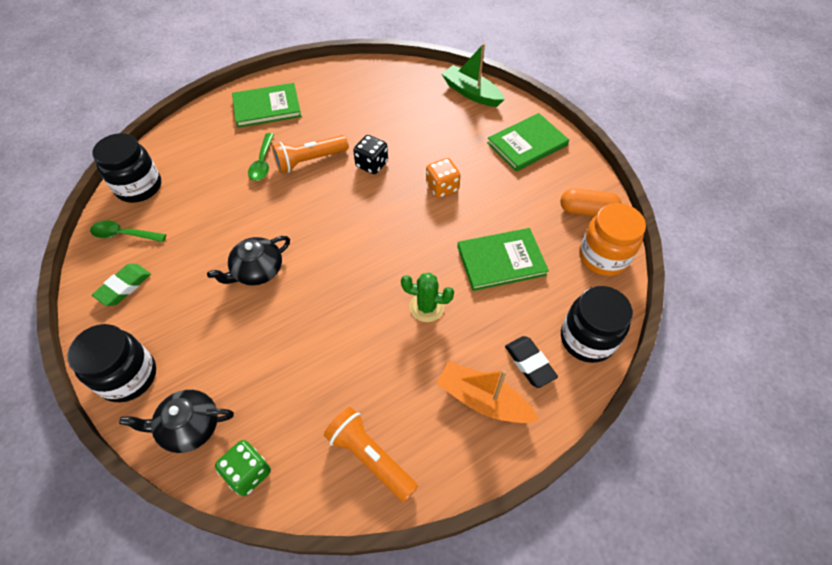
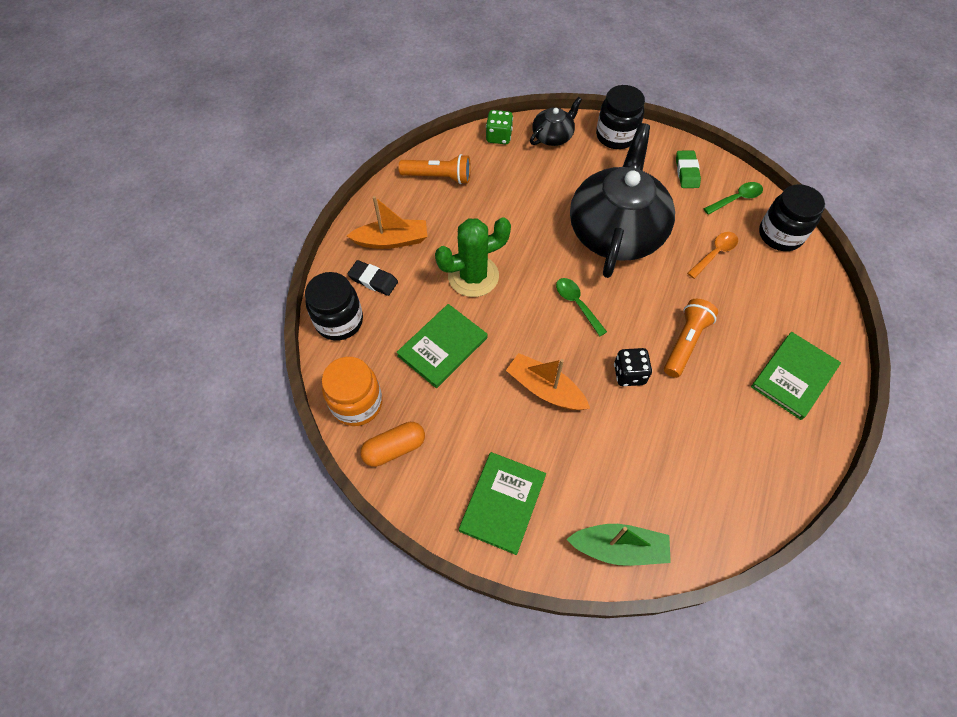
camera: 145 degrees right, 5 degrees up
black teapot [207,236,290,285] -> black teapot [570,123,675,278], size x2.18
green spoon [248,133,274,181] -> green spoon moved to [556,278,607,337]
green cactus [401,273,454,322] -> green cactus [435,217,511,297], size x1.67
orange dice [426,158,461,198] -> orange boat [506,353,590,410]
none -> orange spoon [687,232,738,279]

